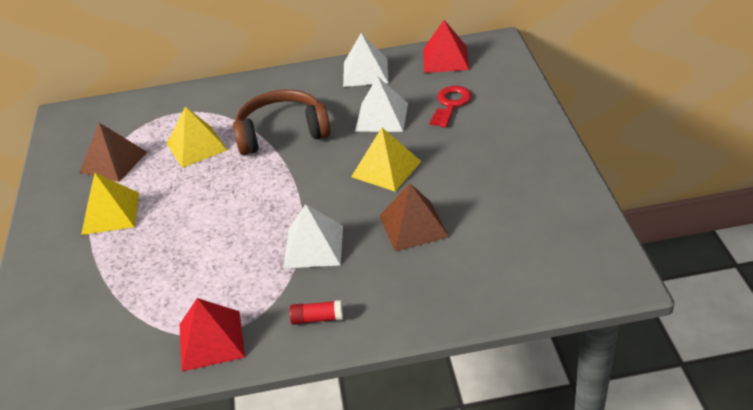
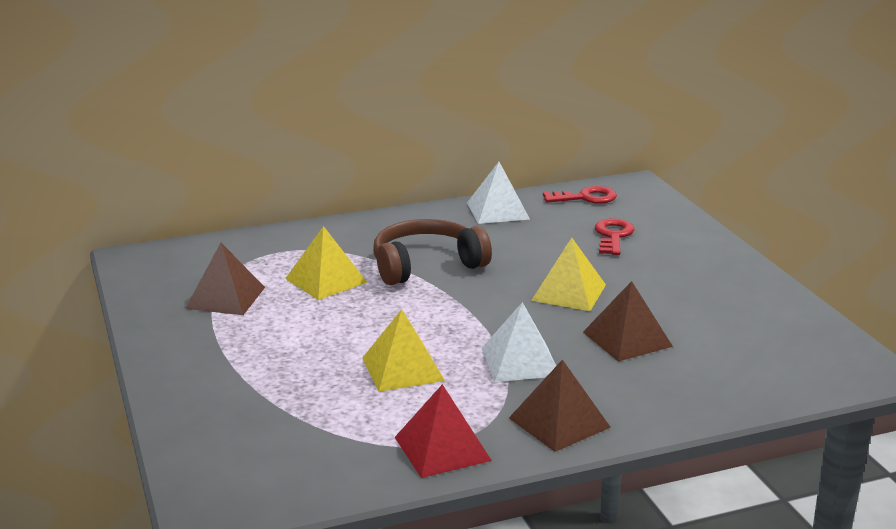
camera: 15 degrees left, 15 degrees down
yellow pyramid [81,173,139,235] -> yellow pyramid moved to [362,309,445,392]
red glue stick [289,300,343,325] -> brown pyramid [509,359,611,452]
white pyramid [355,76,408,132] -> none
red pyramid [423,20,469,73] -> red key [543,186,617,204]

